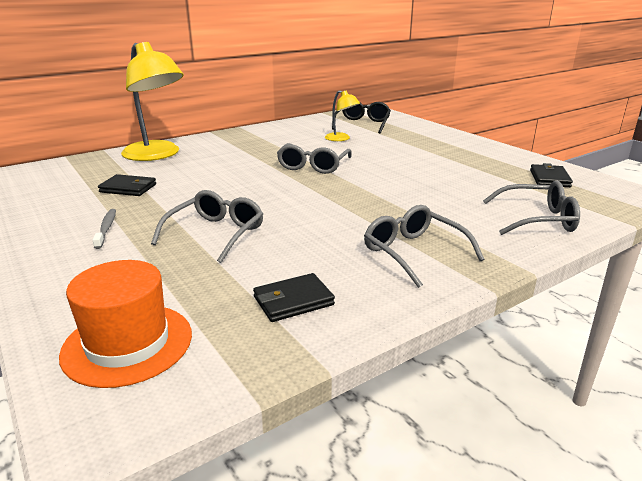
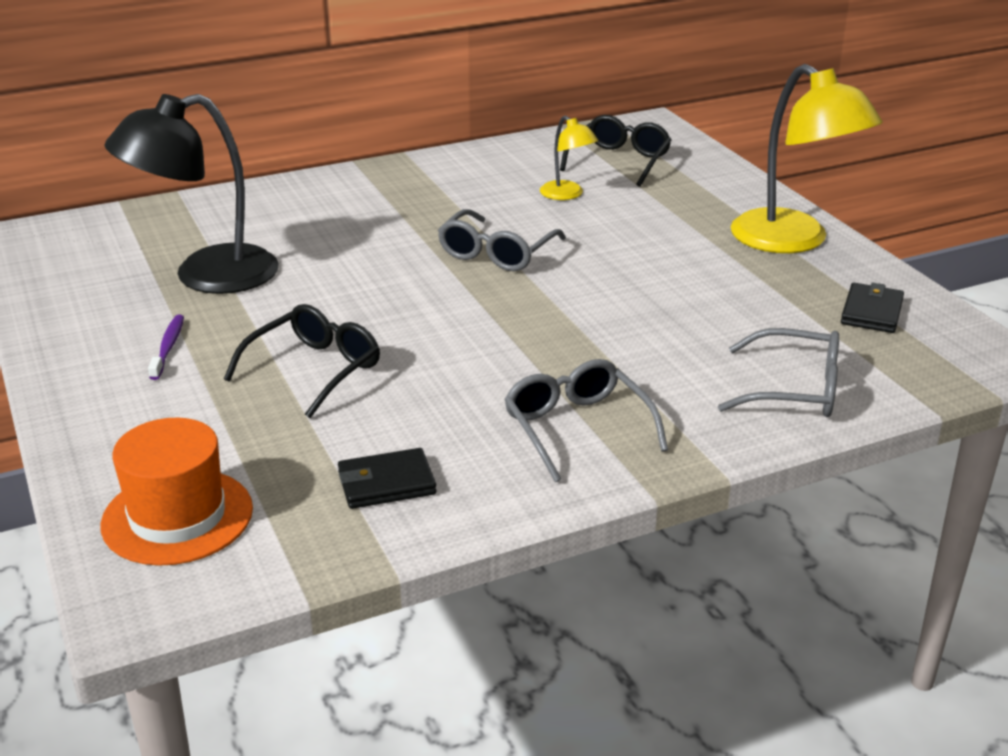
camera: 10 degrees right, 5 degrees up
grey toothbrush [93,209,116,249] -> purple toothbrush [148,315,184,380]
black wallet [98,174,156,196] -> black lamp [104,94,279,294]
yellow lamp [121,42,184,161] -> yellow lamp moved to [731,64,883,253]
grey glasses [151,190,263,263] -> black glasses [224,304,380,418]

